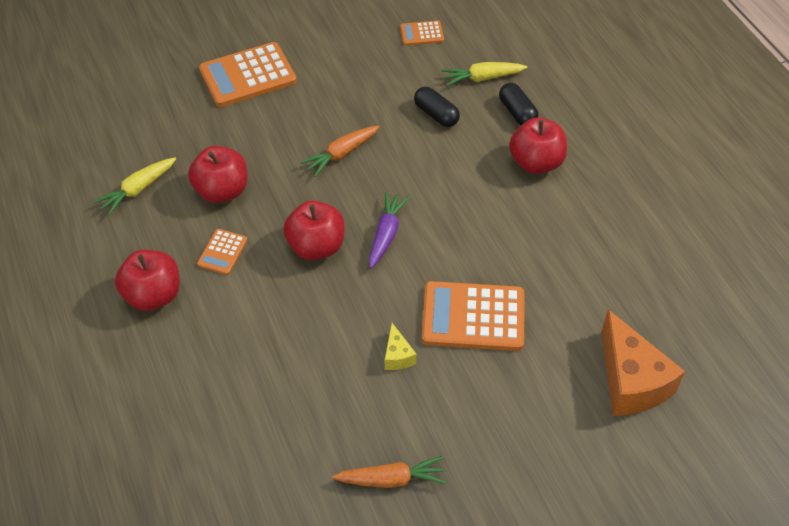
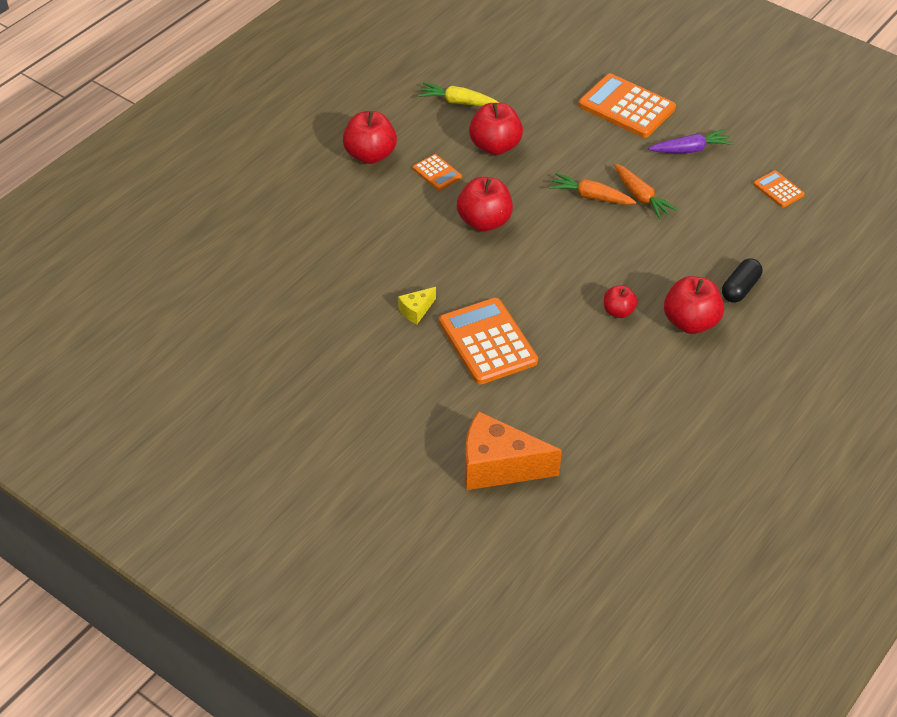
camera: 60 degrees right, 5 degrees down
orange calculator [197,229,247,275] -> orange calculator turned 120 degrees counterclockwise [413,154,462,191]
orange carrot [332,456,447,488] -> orange carrot moved to [614,164,678,219]
purple carrot [369,192,410,268] -> purple carrot moved to [648,129,733,153]
black capsule [414,87,460,127] -> none
yellow carrot [441,62,527,86] -> none
orange cheese [601,310,685,416] -> orange cheese turned 60 degrees clockwise [465,411,562,490]
none -> red apple [604,285,638,318]

